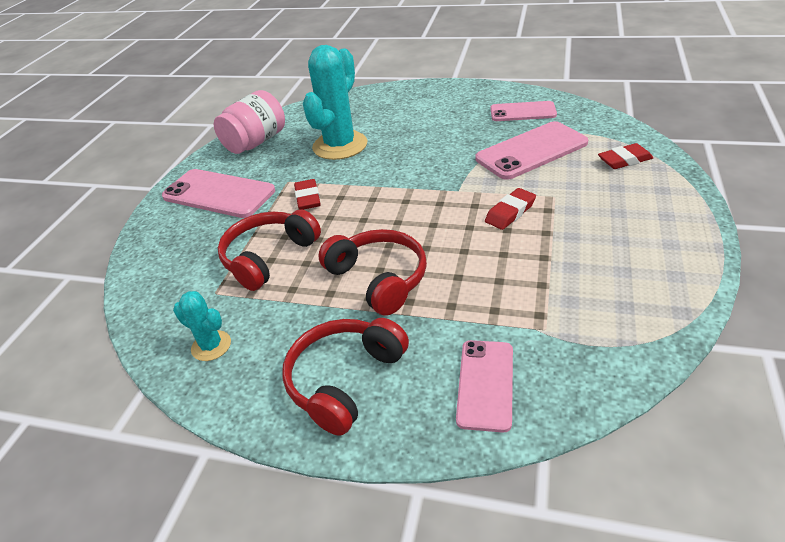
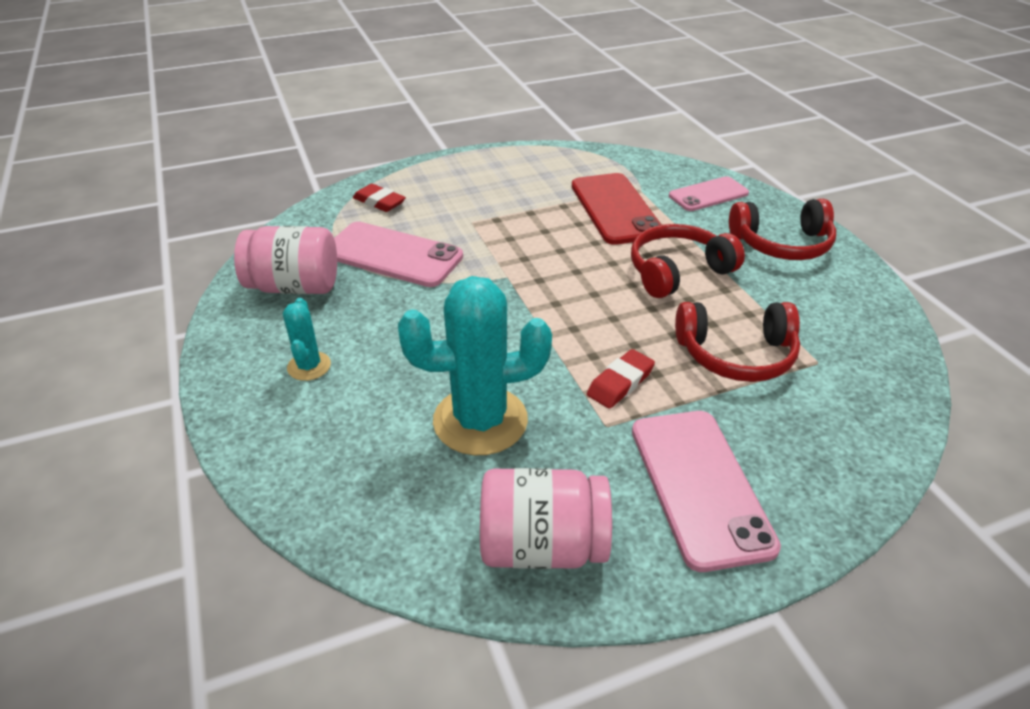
camera: 130 degrees left, 0 degrees up
turquoise cactus [173,291,231,361] -> turquoise cactus moved to [283,298,331,381]
red headphones [318,229,427,316] -> red headphones turned 45 degrees clockwise [631,224,745,298]
red eraser [485,188,536,230] -> none
pink phone [490,101,557,121] -> pink jar [234,226,337,294]
none -> red phone [572,173,662,245]

